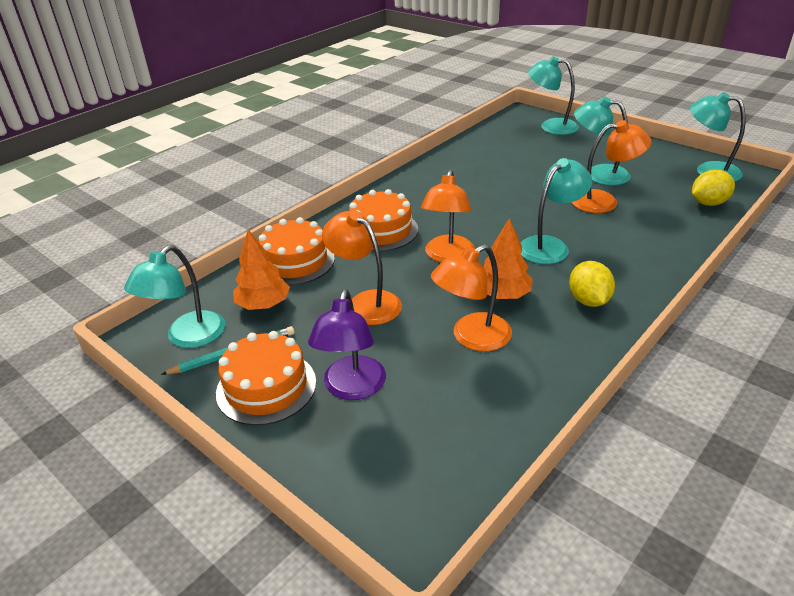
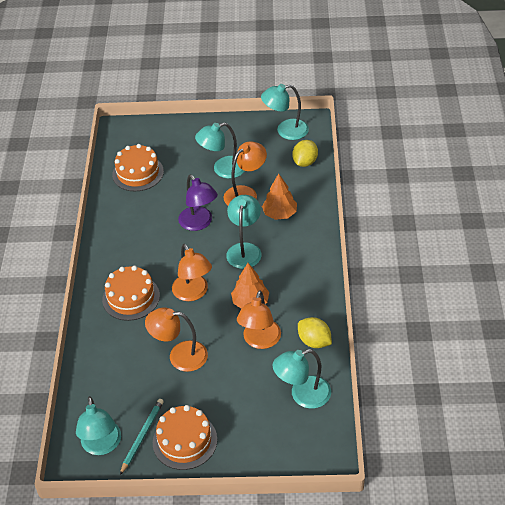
camera: 40 degrees left, 10 degrees up
orange tree [233,229,290,310] -> orange tree moved to [262,174,297,220]
orange cake [259,217,335,285] -> orange cake moved to [112,144,164,191]
purple lamp [308,289,386,400] -> purple lamp moved to [178,175,218,231]
turquoise lamp [528,56,579,135] -> turquoise lamp moved to [273,349,331,409]
yellow lemon [569,261,615,307] -> yellow lemon moved to [298,317,332,348]

